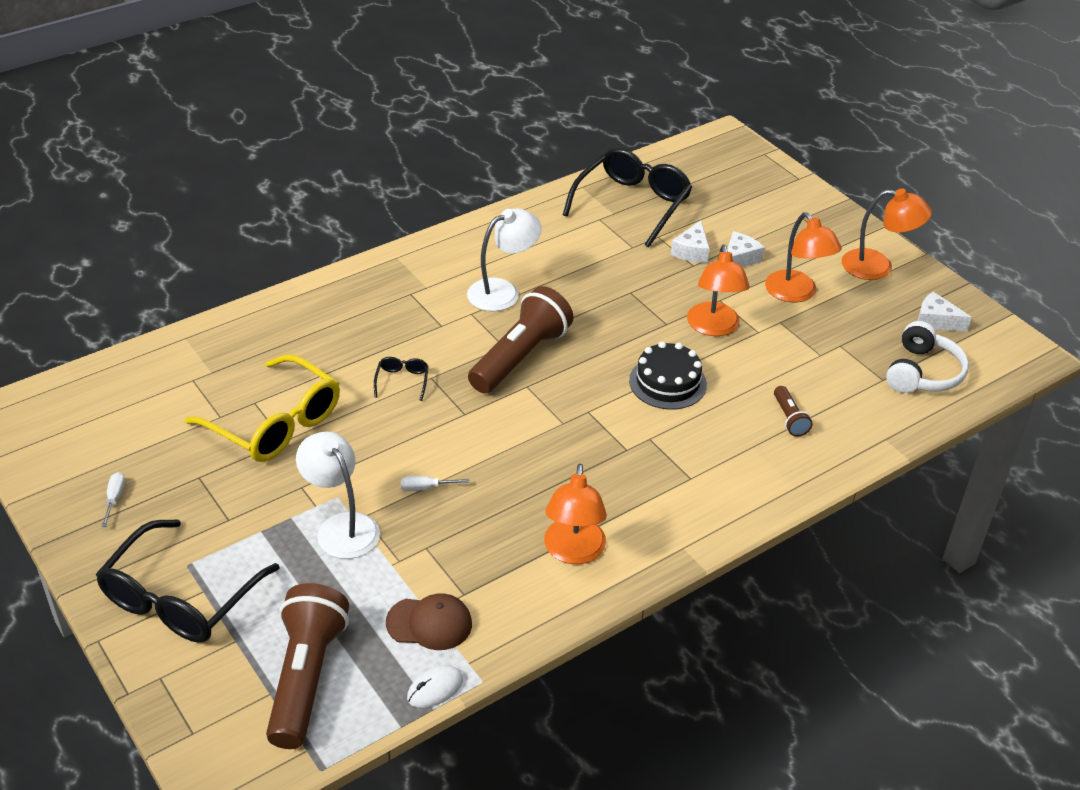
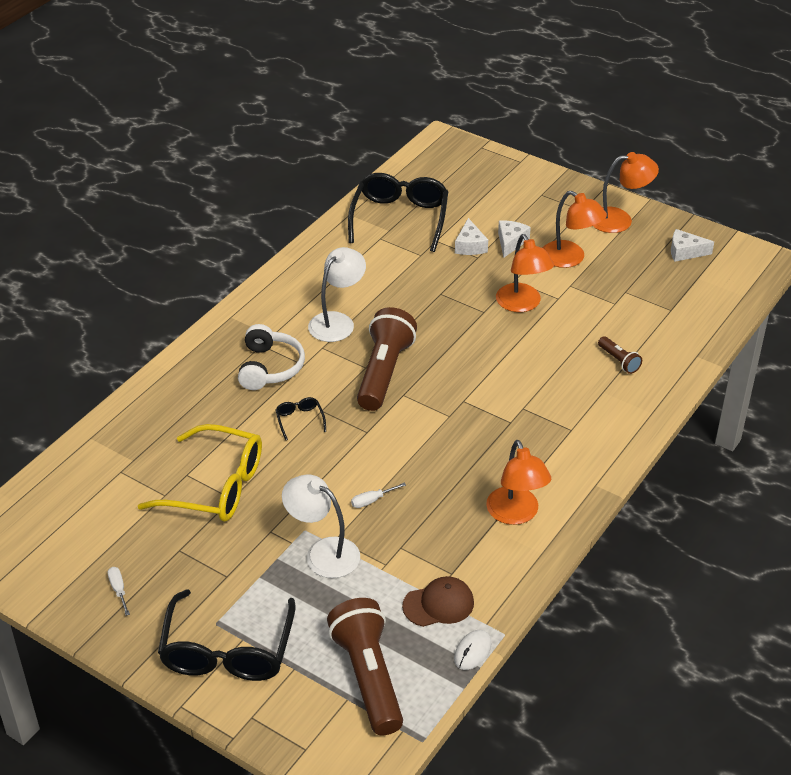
camera: 20 degrees left, 0 degrees up
black cake [629,341,707,410] -> none
white headphones [886,321,969,393] -> white headphones moved to [238,324,305,390]

